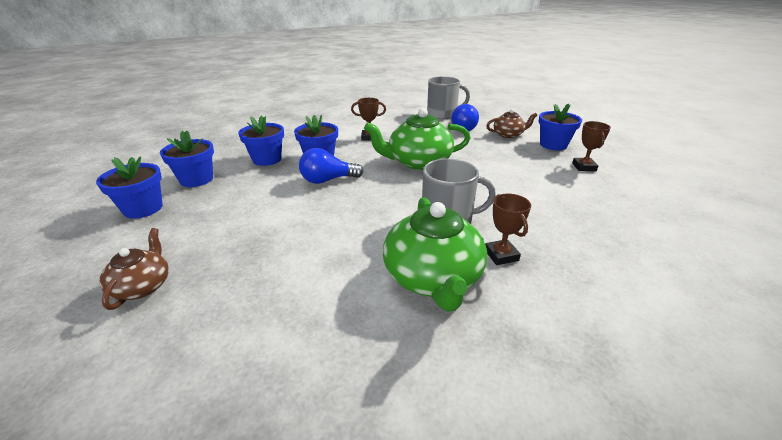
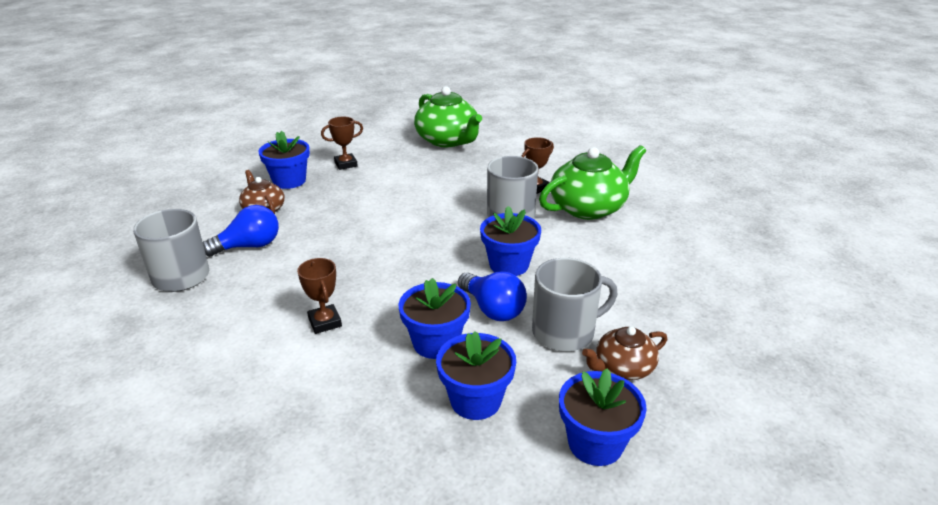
camera: 115 degrees left, 0 degrees up
blue flower pot [96,156,163,219] -> blue flower pot moved to [480,206,541,276]
brown teapot [100,228,169,310] -> brown teapot moved to [582,327,667,380]
green teapot [364,108,470,170] -> green teapot moved to [414,86,482,147]
none -> grey mug [532,258,617,352]

